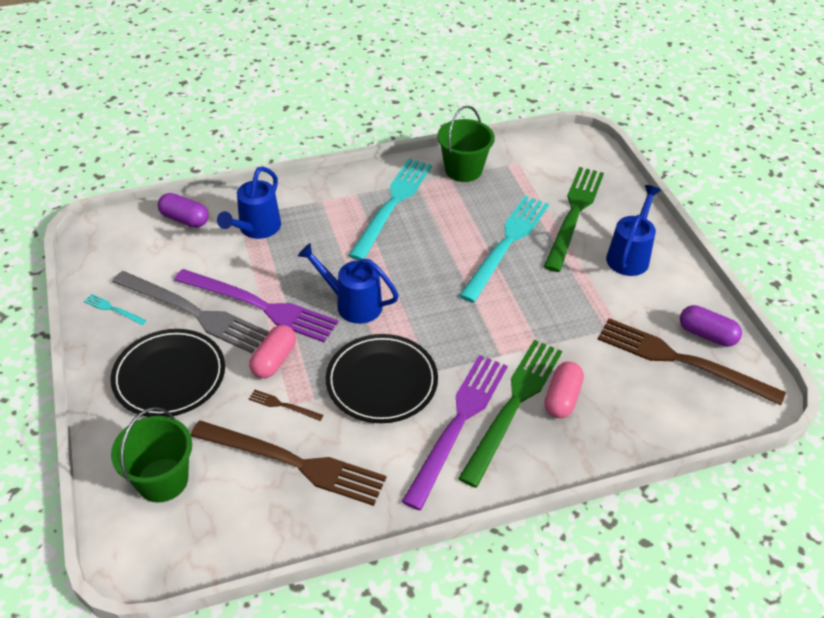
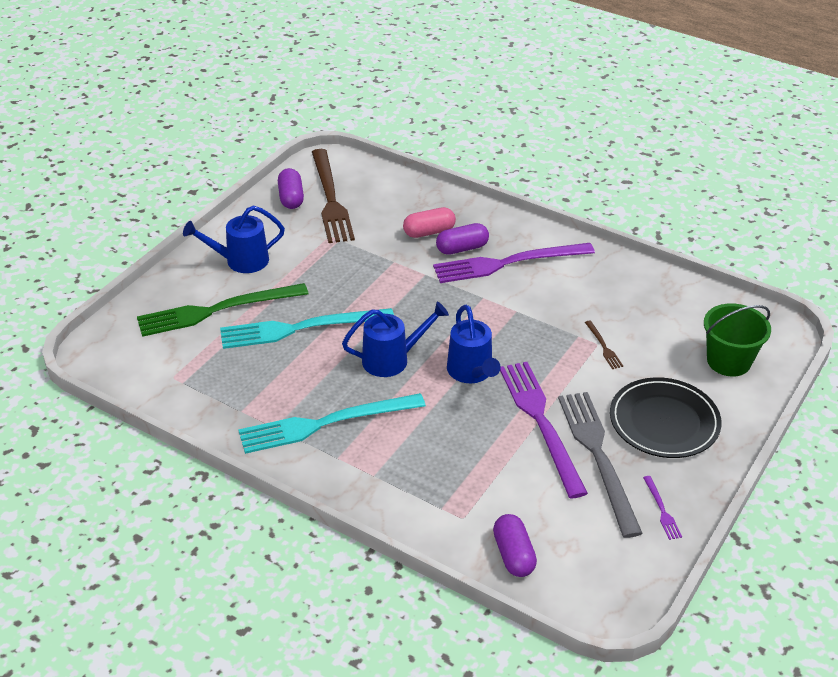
camera: 130 degrees left, 5 degrees down
turquoise fork [84,294,147,325] -> purple fork [643,476,682,540]
brown fork [190,420,387,506] -> none
blue watering can [217,167,281,239] -> blue watering can moved to [342,302,449,377]
pink capsule [249,325,296,378] -> none
black plate [326,334,438,423] -> none
green bucket [437,106,495,182] -> none
green fork [458,340,562,488] -> purple capsule [436,223,489,255]

